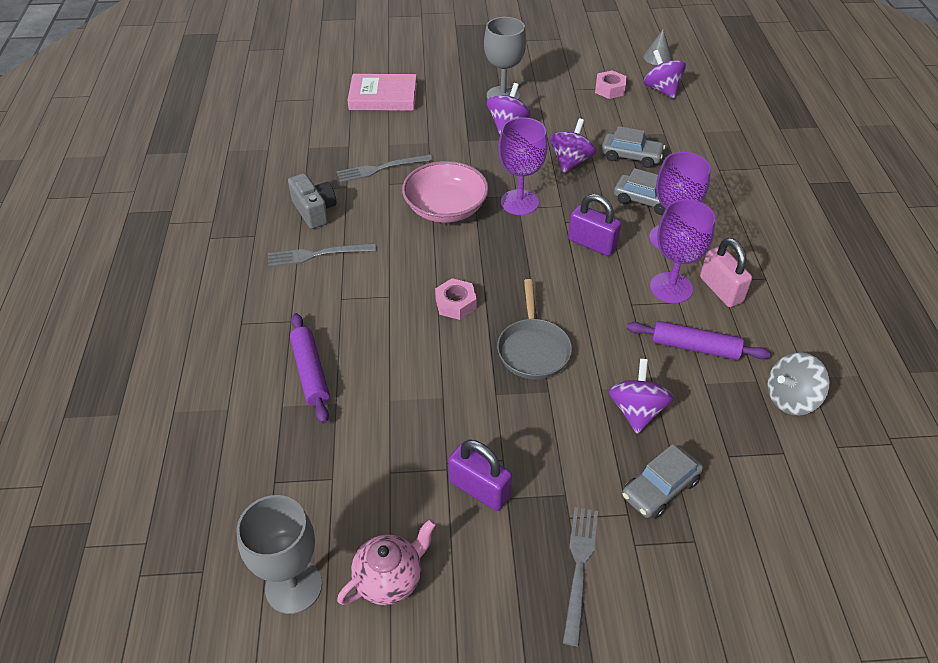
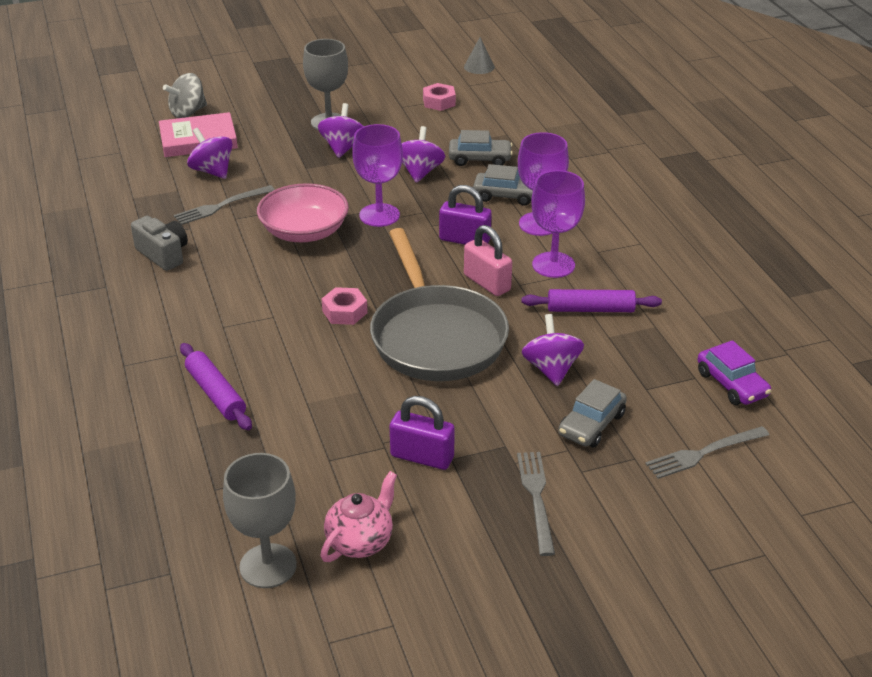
camera: 15 degrees left, 10 degrees down
grey fork [268,243,376,267] -> grey fork moved to [645,426,769,479]
grey pan [497,279,572,380] -> grey pan [370,228,509,381], size x1.81
purple spinning top [644,50,686,98] -> purple spinning top moved to [187,128,232,179]
pink padlock [700,238,752,307] -> pink padlock moved to [464,225,512,296]
grey spinning top [767,352,830,415] -> grey spinning top moved to [163,73,207,118]
none -> purple car [697,340,771,405]

